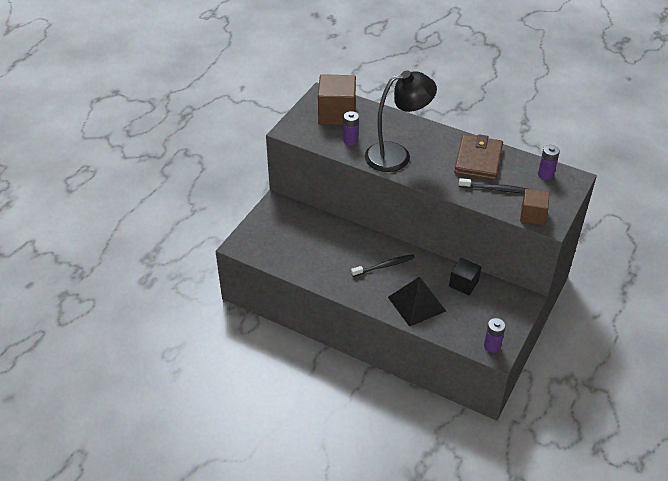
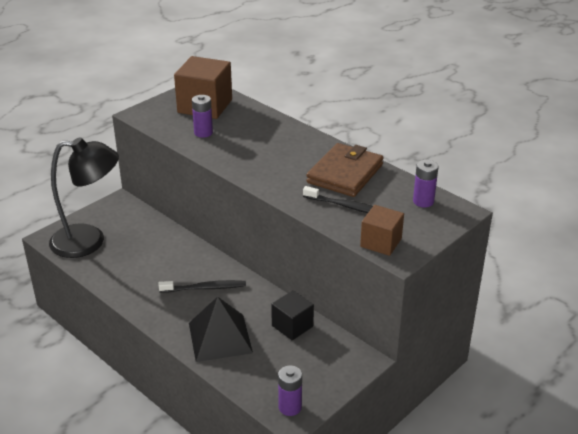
camera: 15 degrees right, 10 degrees down
black lamp [365,70,437,172] -> black lamp moved to [49,137,119,258]

